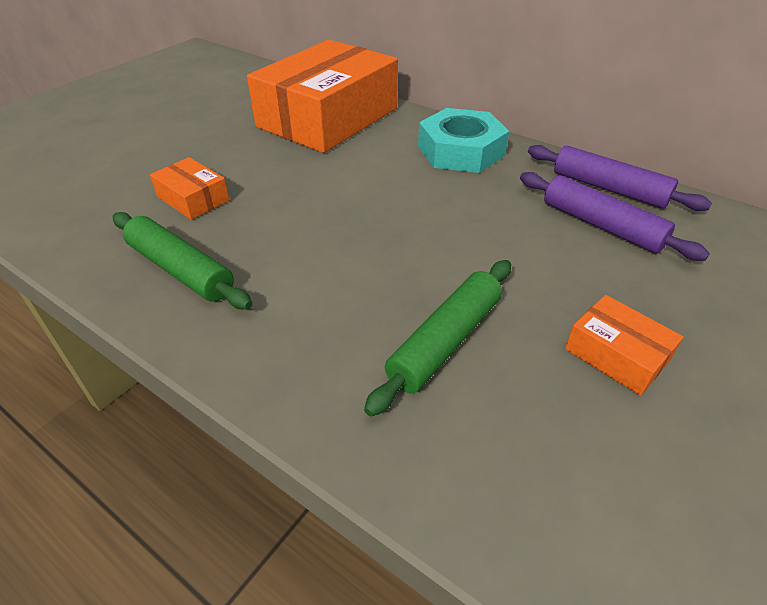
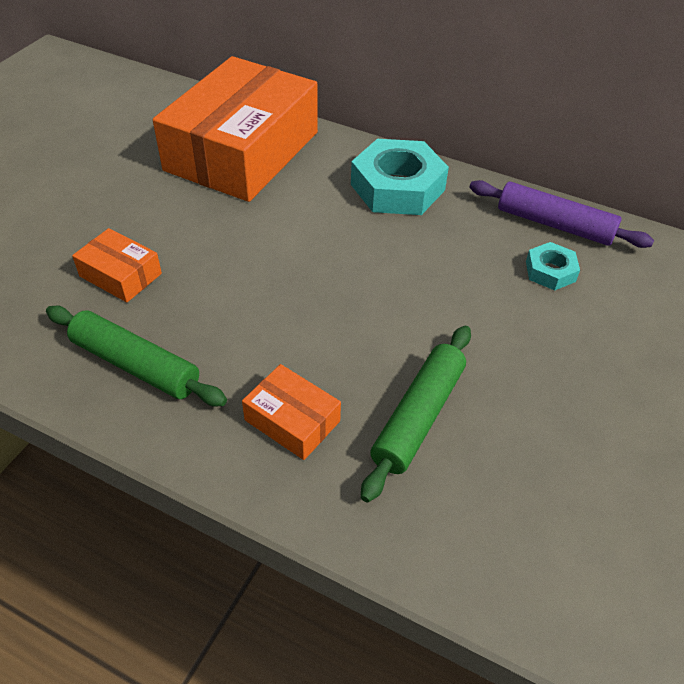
camera: 10 degrees left, 5 degrees up
purple rolling pin [520,172,710,261] -> turquoise nut [526,242,580,290]
orange box [565,295,683,396] -> orange box moved to [242,364,341,460]

